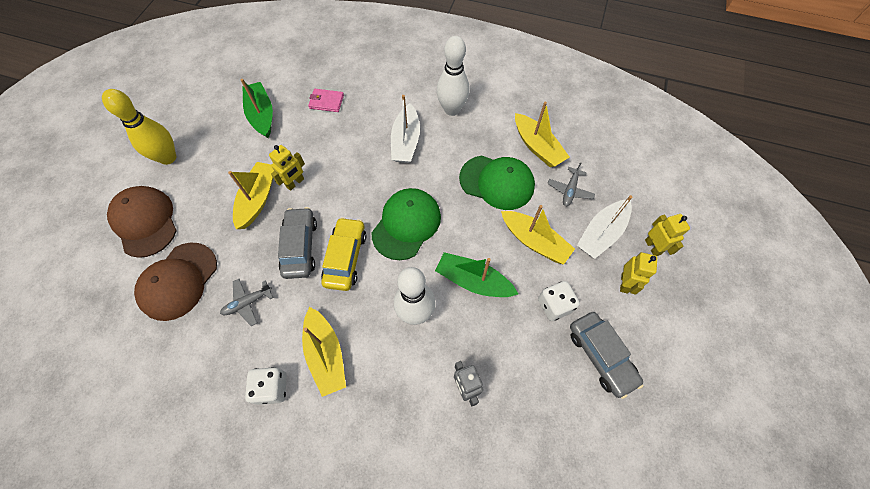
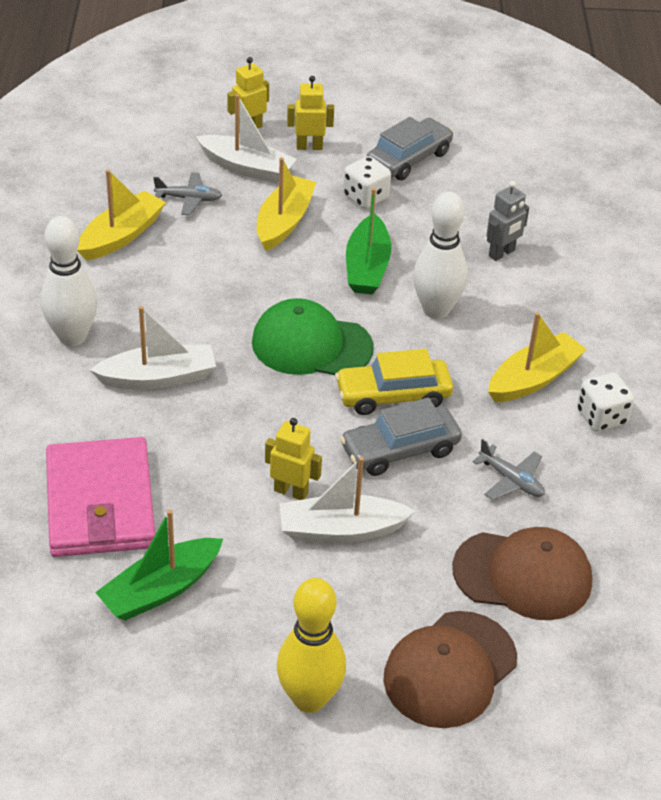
camera: 110 degrees left, 20 degrees down
yellow boat [228,162,274,229] -> white boat [280,457,415,542]
pink wallet [308,89,344,112] -> pink wallet [46,437,155,557], size x2.24
green cap [459,156,535,210] -> none

